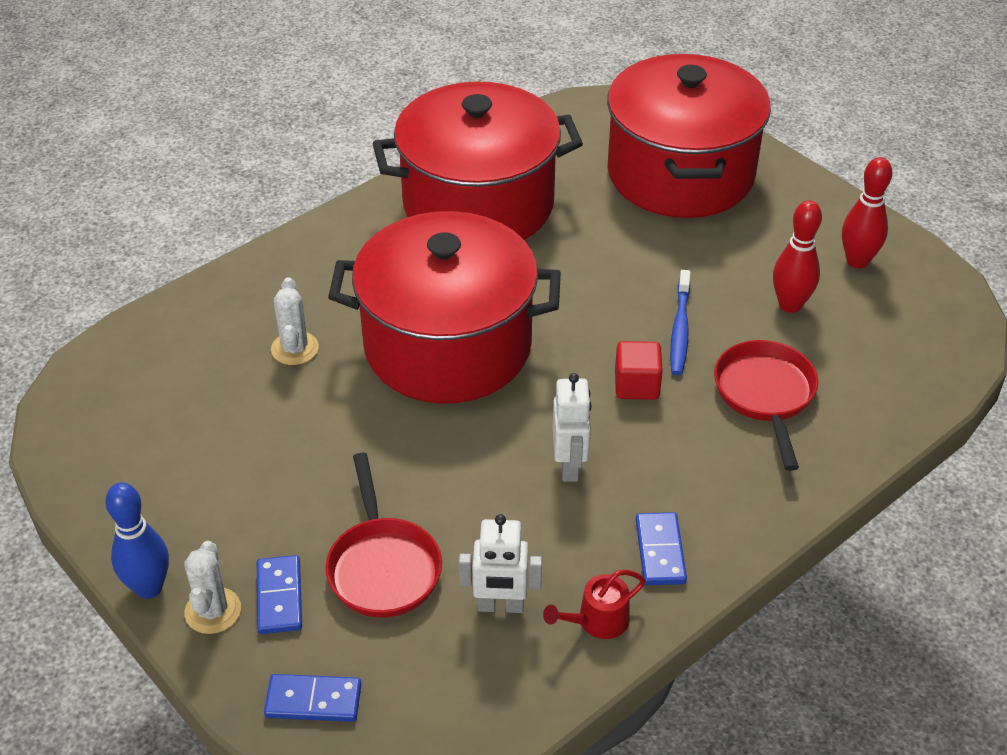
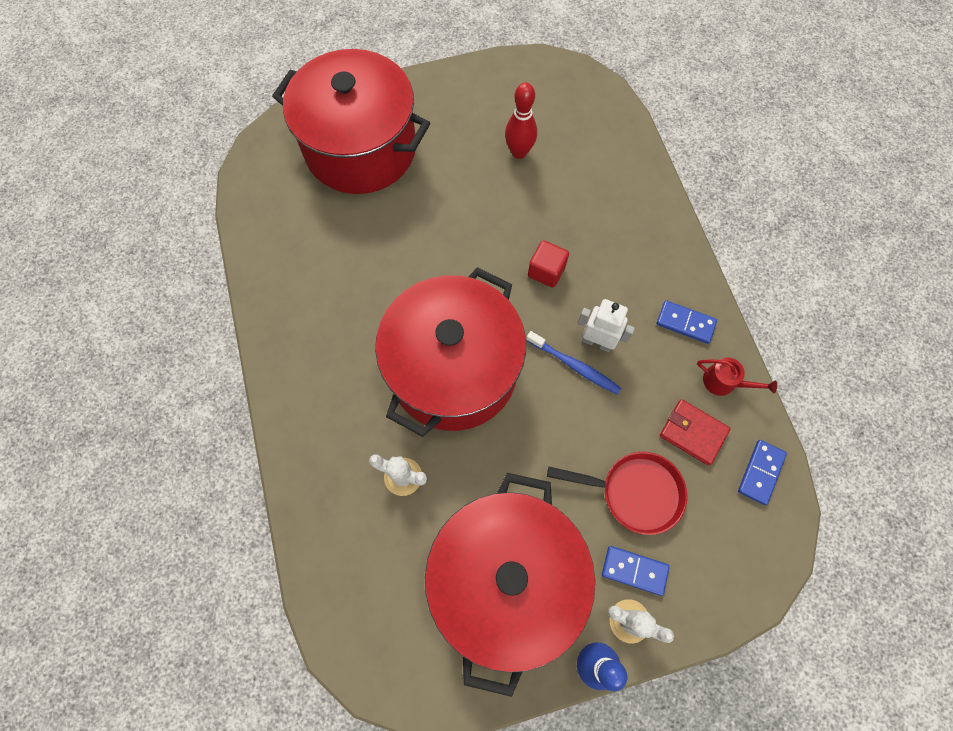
camera: 65 degrees left, 25 degrees up
blue domino [264,674,361,722] -> blue domino moved to [738,440,787,505]
red pot [372,81,583,240] -> red pot moved to [425,473,595,697]
white robot [458,514,542,613] -> red wallet [660,399,731,466]
red watering can [543,570,646,639] -> red watering can turned 60 degrees counterclockwise [697,358,777,396]
blue toothbrush [670,270,691,375] -> blue toothbrush moved to [526,331,621,395]
red pan [714,340,818,471] -> none
red bowling pin [842,157,892,268] -> none

